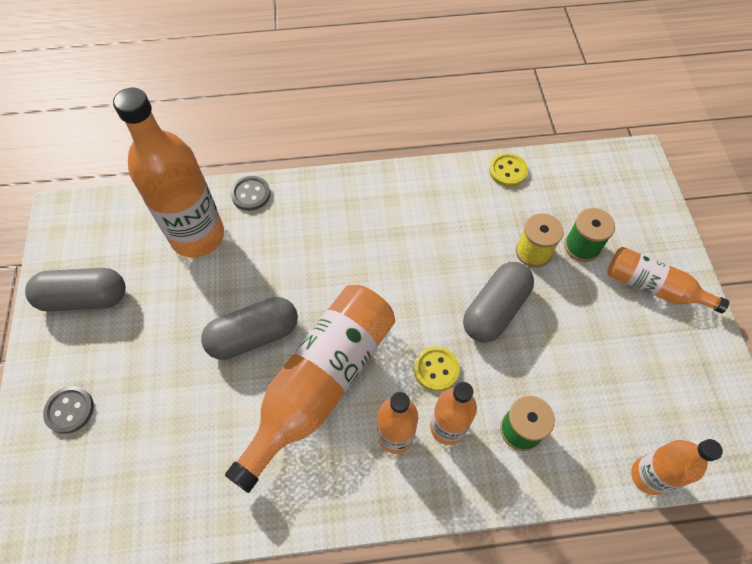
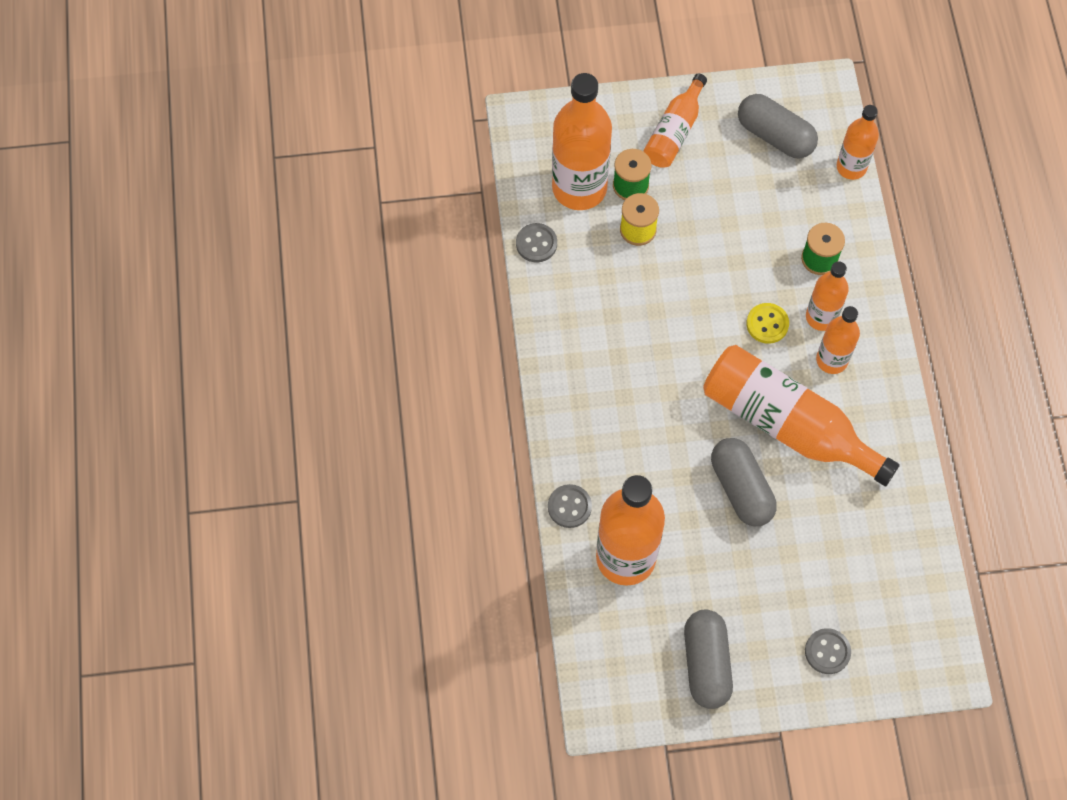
camera: 90 degrees left, 5 degrees up
grey capsule [463,262,534,343] -> grey capsule moved to [738,94,818,159]
yellow button [489,153,528,187] -> grey button [516,223,557,262]
none -> orange bottle [552,73,612,210]

